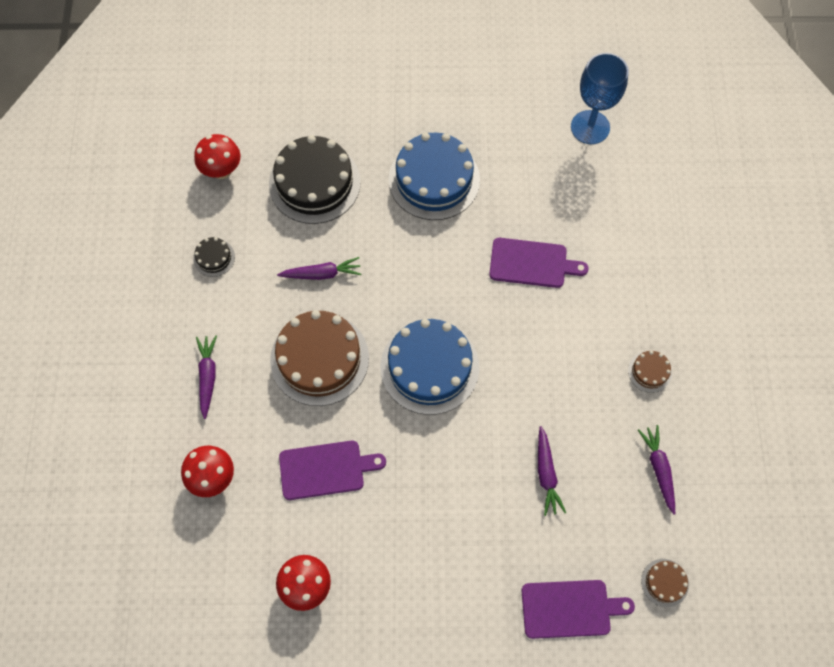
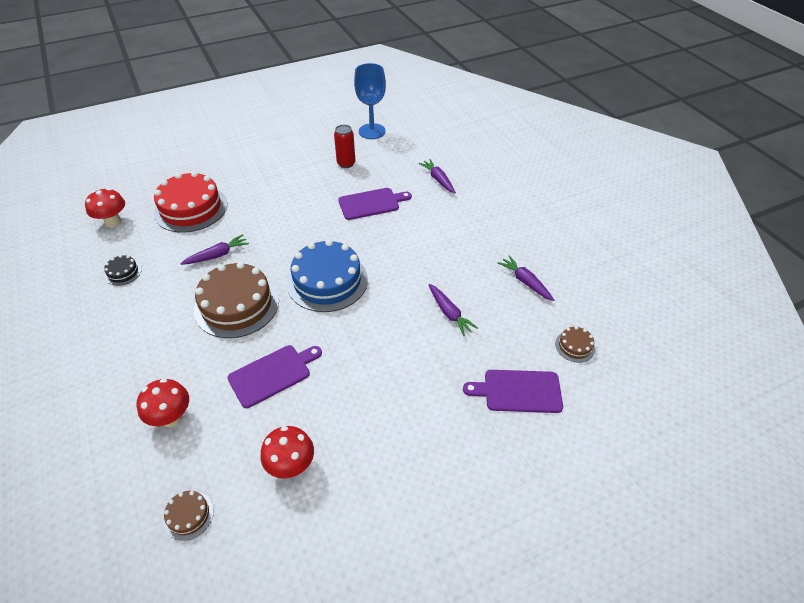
camera: 25 degrees left, 20 degrees down
purple carrot [196,336,217,419] -> purple carrot moved to [418,159,456,193]
black cake [269,135,361,224] -> red cake [154,171,228,232]
blue cake [389,133,480,220] -> none
purple cutting board [522,580,635,639] -> purple cutting board turned 150 degrees counterclockwise [463,370,563,413]
brown cake [628,351,672,393] -> brown cake moved to [164,491,214,541]
none -> red can [334,125,355,168]

